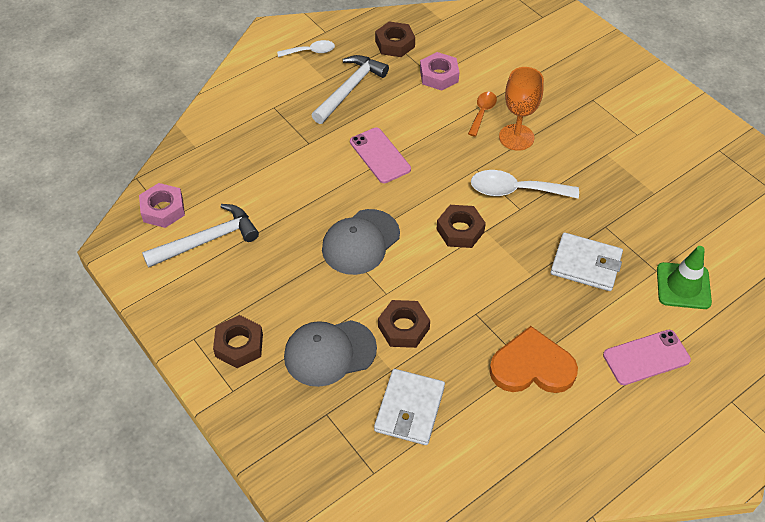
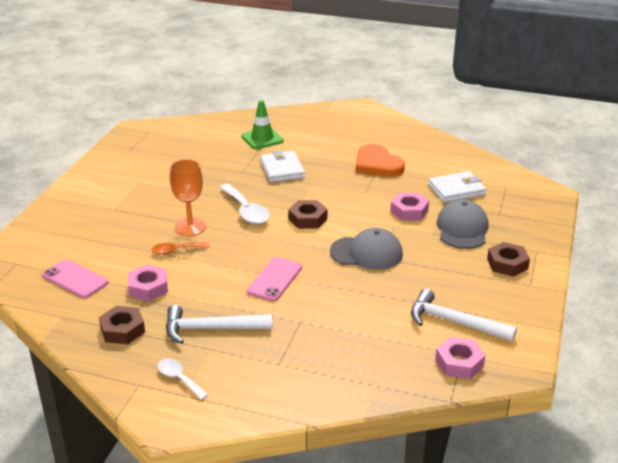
camera: 125 degrees left, 20 degrees down
grey cap [284,320,377,387] -> grey cap turned 120 degrees counterclockwise [436,200,489,249]
brown nut [378,300,430,348] -> pink nut [390,192,429,221]
pink phone [603,330,691,385] -> pink phone moved to [42,259,108,298]

